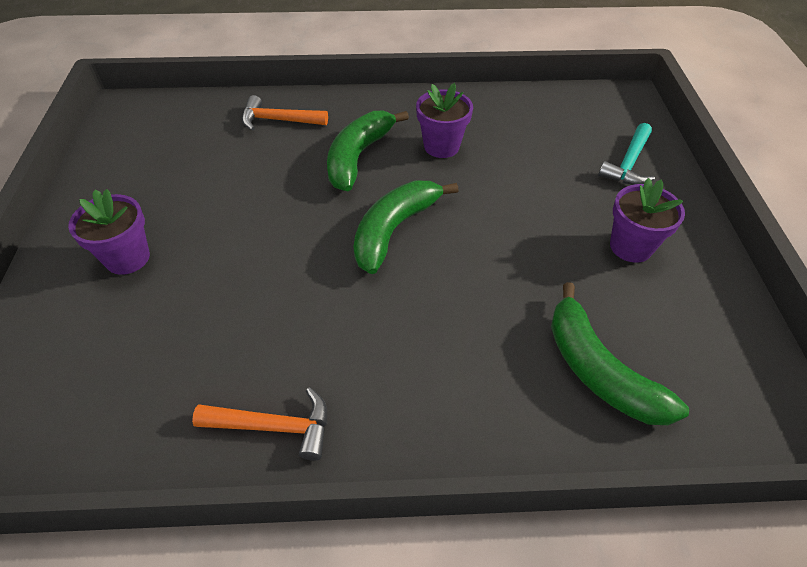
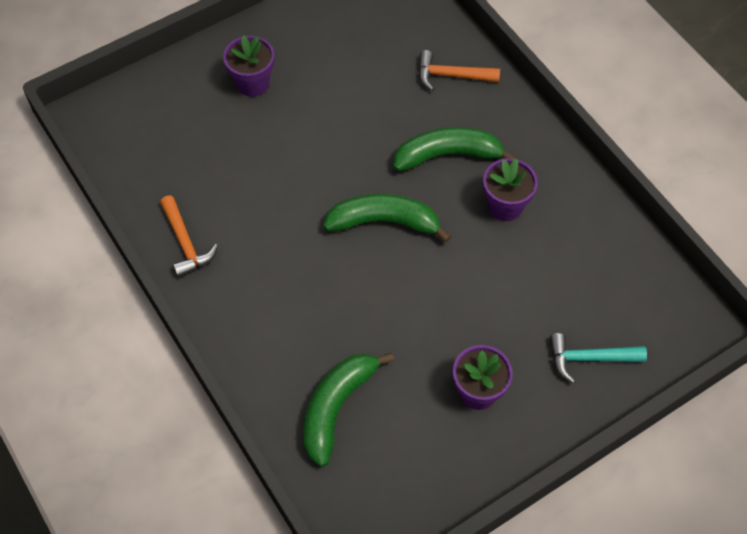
camera: 60 degrees right, 10 degrees up
orange hammer [242,95,328,131] -> orange hammer turned 60 degrees counterclockwise [418,50,500,91]

